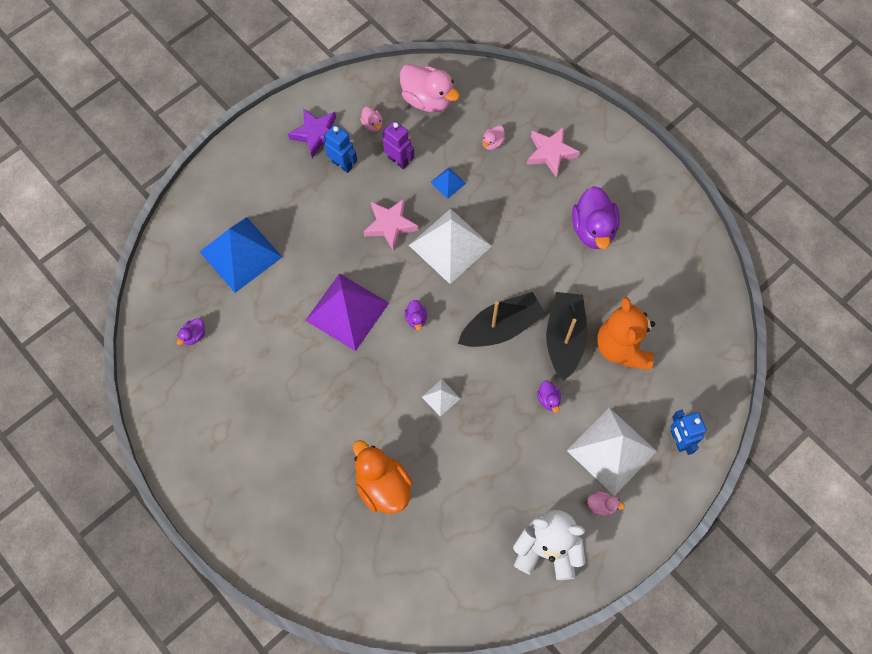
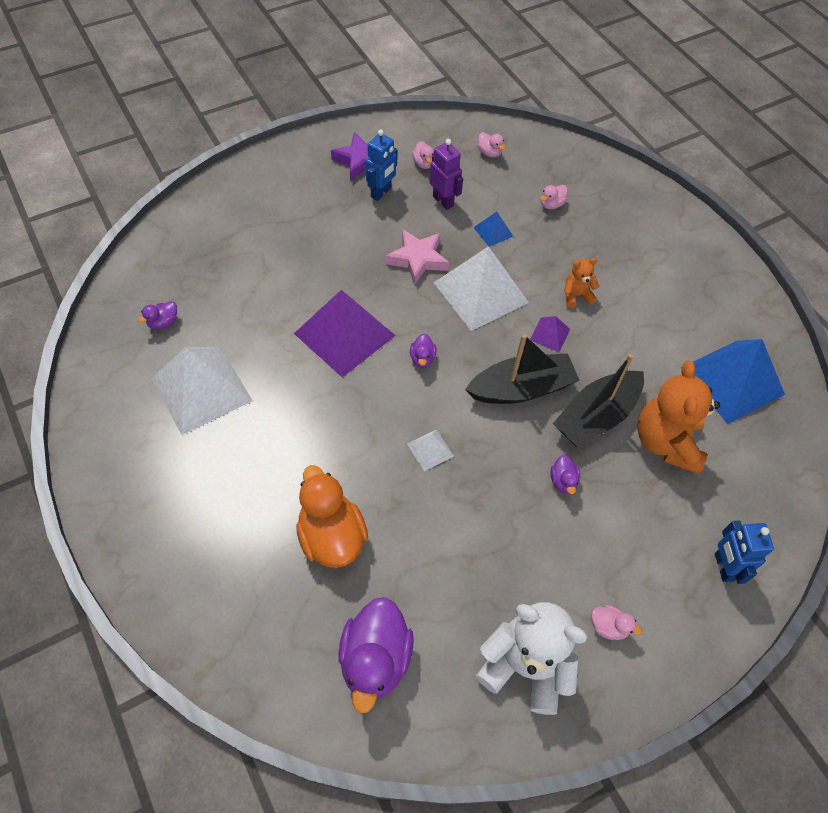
camera: 10 degrees right, 10 degrees down
blue pyramid [200,217,282,293] -> blue pyramid moved to [681,339,785,424]
blue robot [324,125,357,173] -> blue robot turned 75 degrees clockwise [365,130,398,201]
pink duck [400,64,460,112] -> pink duck [477,132,506,158], size x0.46
pink star [527,127,580,178] -> none
black boat [546,292,587,381] -> black boat turned 150 degrees counterclockwise [553,354,644,447]
white pyramid [567,408,657,496] -> white pyramid moved to [151,347,253,435]
purple duck [572,186,620,249] -> purple duck moved to [338,597,414,714]
none -> purple pyramid [530,316,570,352]
none -> orange teddy bear [564,258,599,308]

